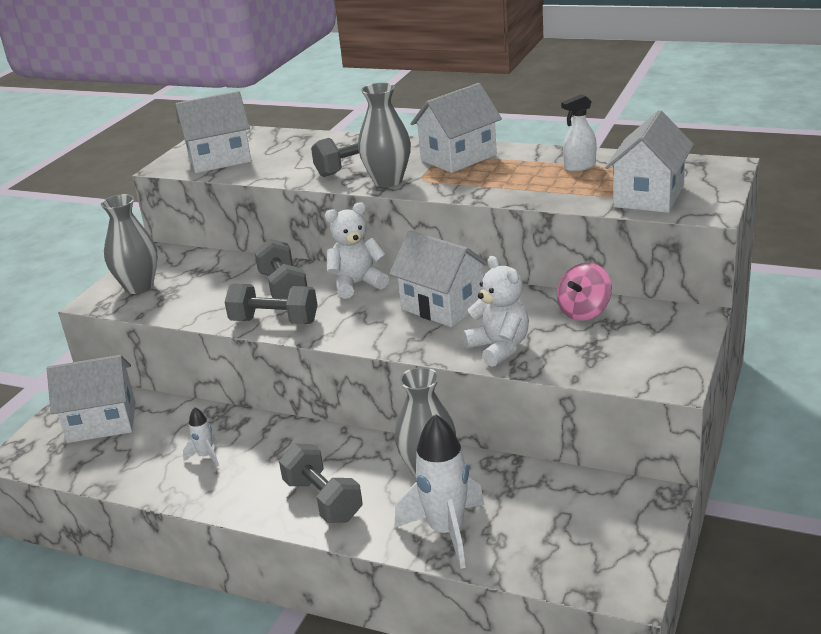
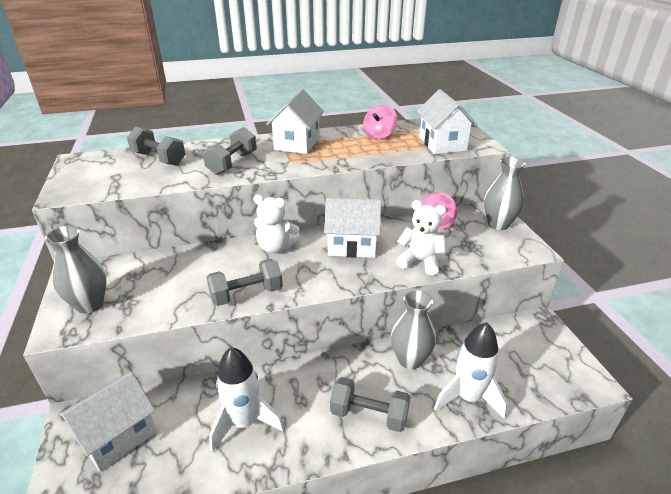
camera: 40 degrees left, 5 degrees up
white house [175,91,252,173] -> none
white rocket [183,407,219,467] -> white rocket [209,347,284,452], size x2.11
grey dumbbell [254,238,308,299] -> grey dumbbell moved to [127,126,185,166]
white teddy bear [325,202,389,299] -> white teddy bear turned 105 degrees counterclockwise [253,194,300,254]
grey vase [358,83,411,187] -> grey vase moved to [484,157,526,230]
white spray bottle [561,94,596,172] -> pink spinning top [363,105,397,139]

